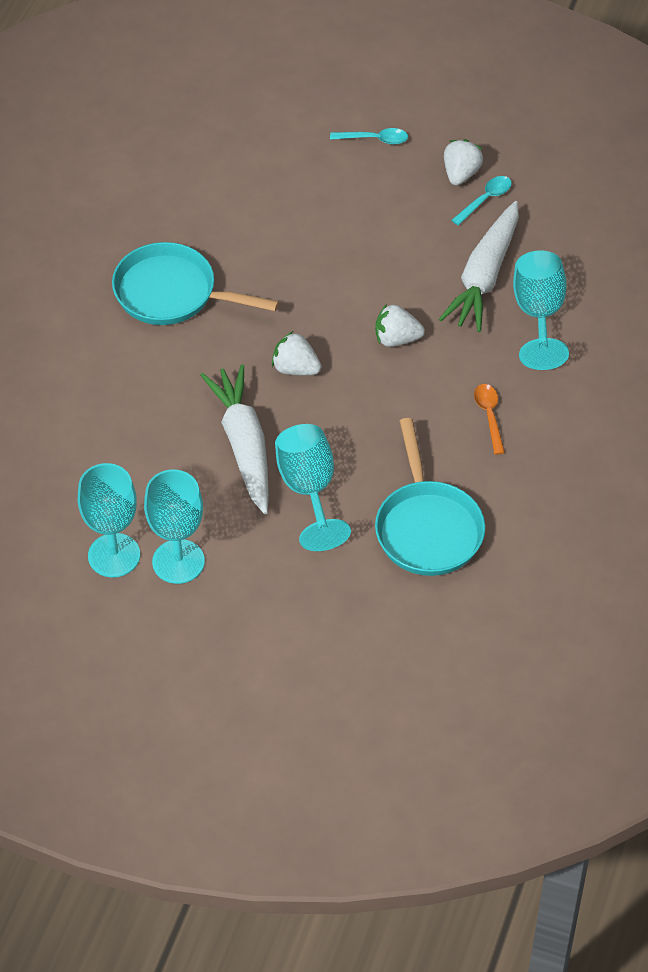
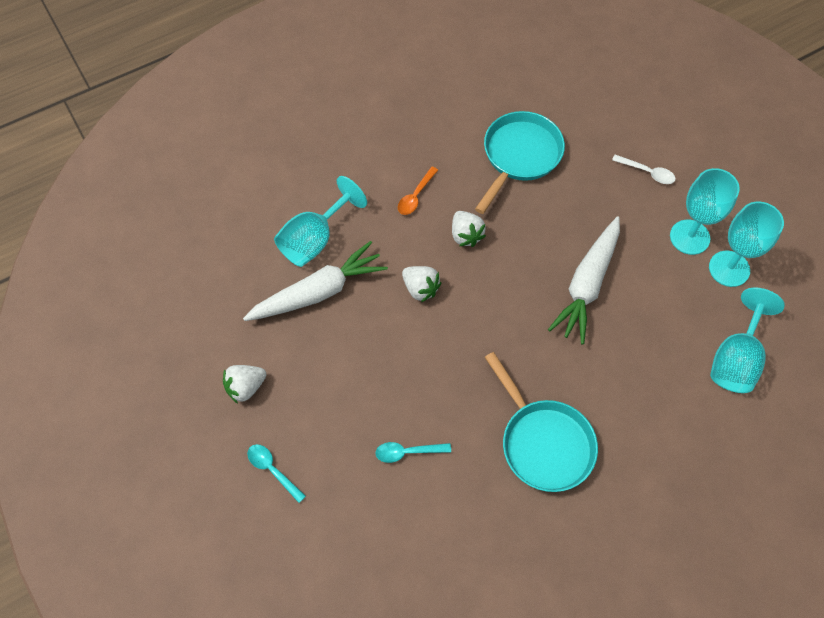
camera: 140 degrees left, 10 degrees up
white strawberry [272,331,321,375] -> white strawberry moved to [452,211,486,247]
turquoise goblet [275,424,351,551] -> turquoise goblet moved to [710,288,785,393]
turquoise spoon [451,176,512,225] -> turquoise spoon moved to [375,442,451,463]
none -> white spoon [612,155,676,184]

